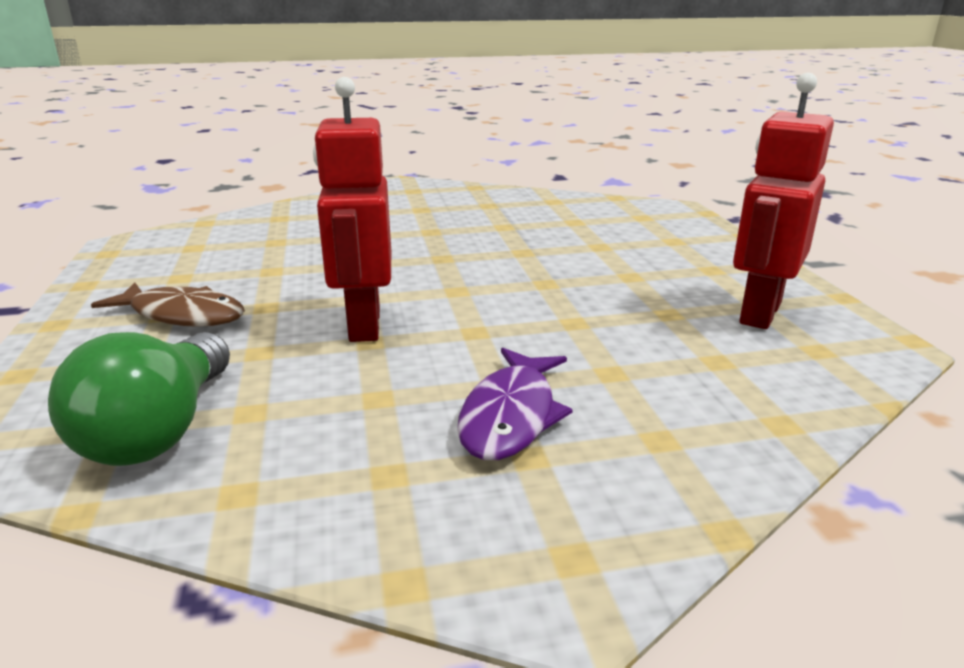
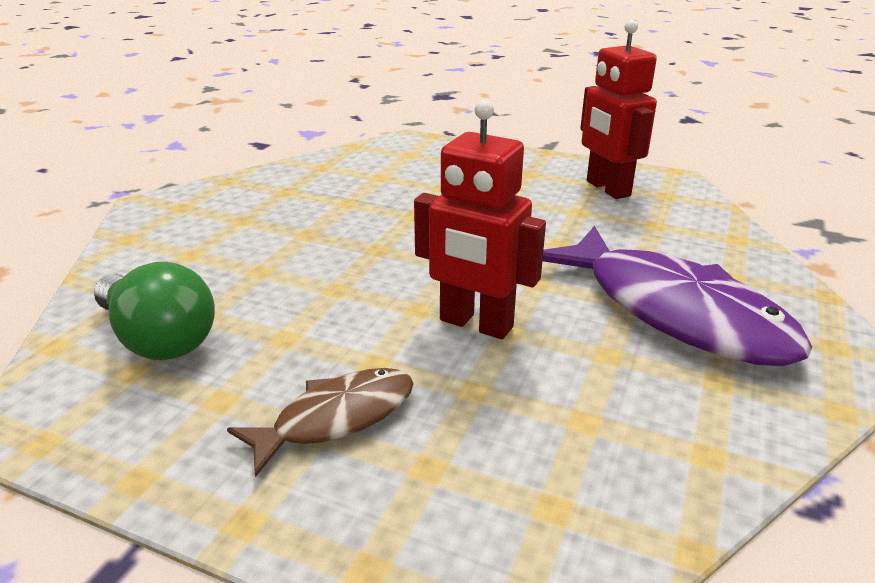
camera: 55 degrees left, 5 degrees up
green light bulb [48,332,230,466] -> green light bulb moved to [94,262,215,360]
purple fish [457,348,573,460] -> purple fish [543,226,812,366], size x1.87

